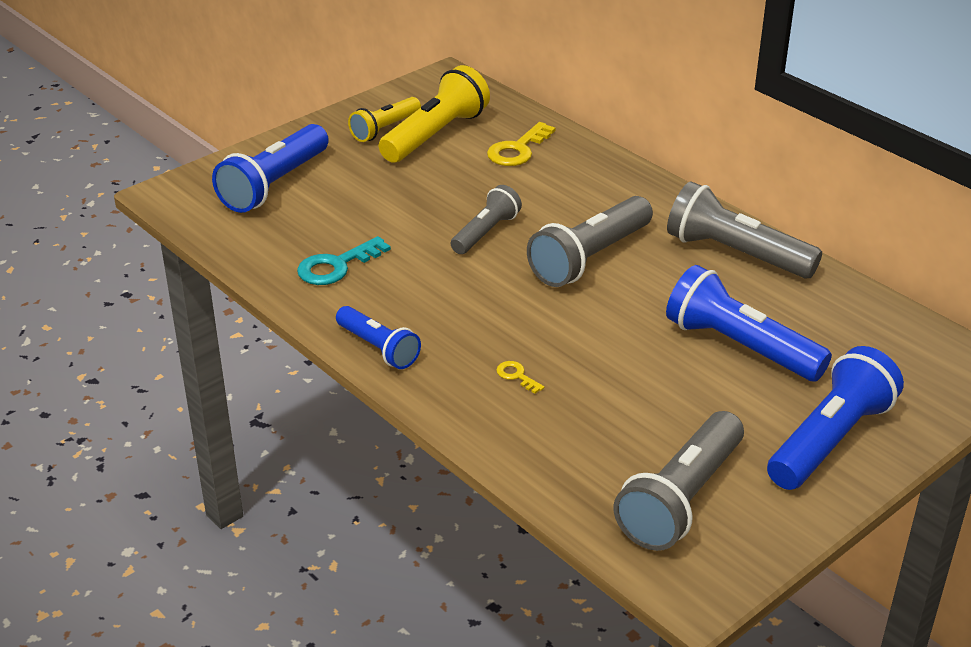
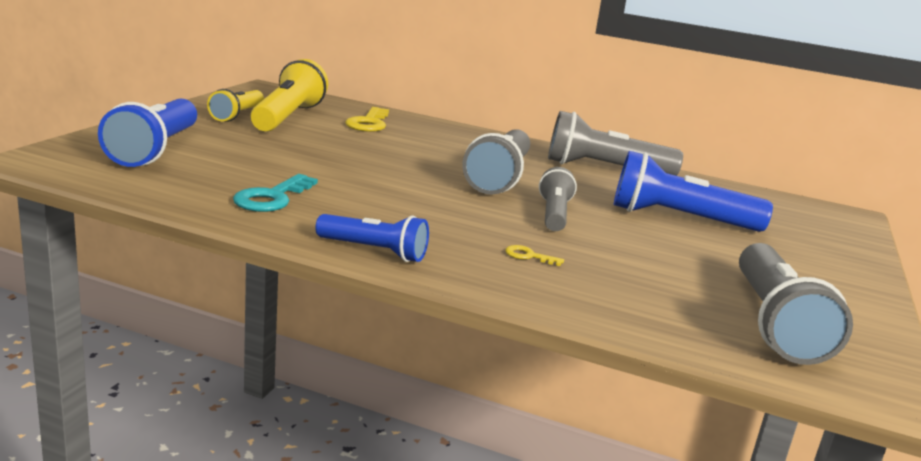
camera: 30 degrees left, 15 degrees down
grey flashlight [451,185,522,254] -> grey flashlight moved to [539,167,577,231]
blue flashlight [767,346,904,490] -> none

